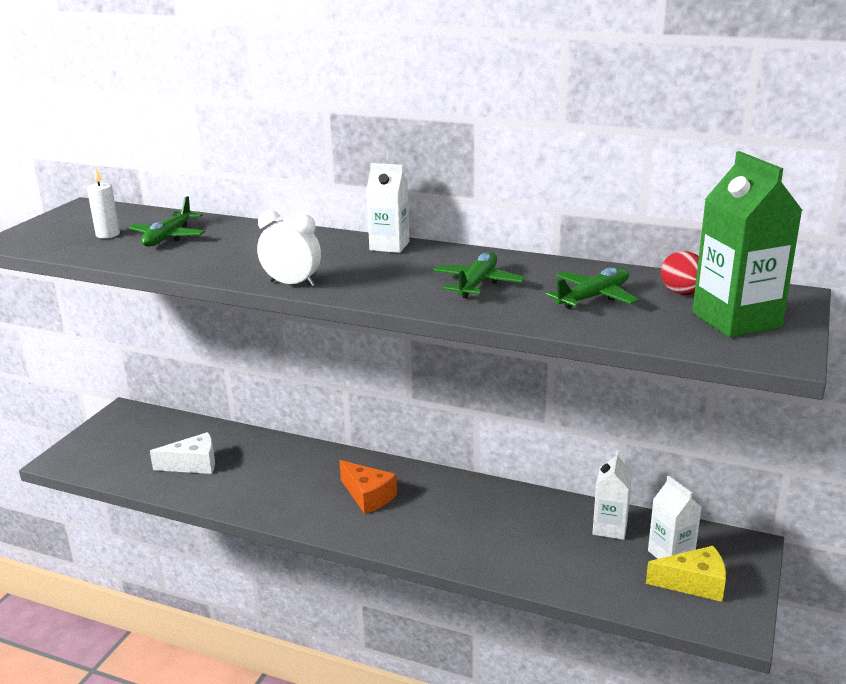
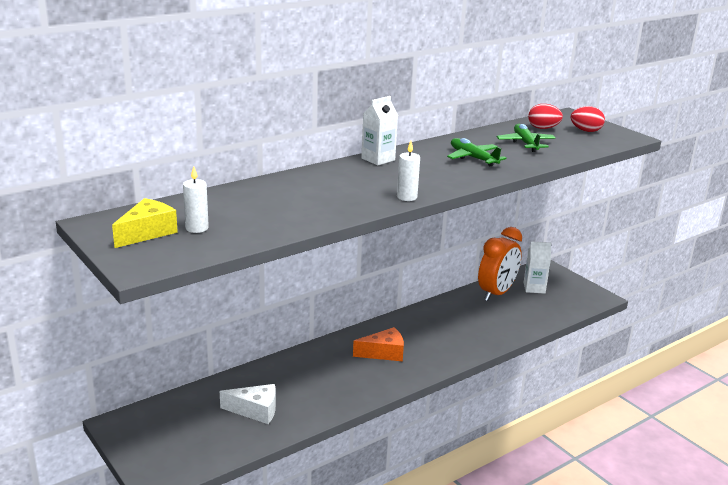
camera: 60 degrees left, 0 degrees up
green plane [128,196,205,246] -> none
white cheese [150,432,215,474] -> white cheese turned 75 degrees clockwise [220,384,276,424]
white clock [257,210,321,287] -> white candle [397,141,420,201]
white carton [592,451,632,540] -> orange clock [478,227,522,301]
yellow cheese [646,546,726,602] -> yellow cheese moved to [112,198,178,248]
green carton [692,151,803,338] -> red egg [571,106,605,132]

